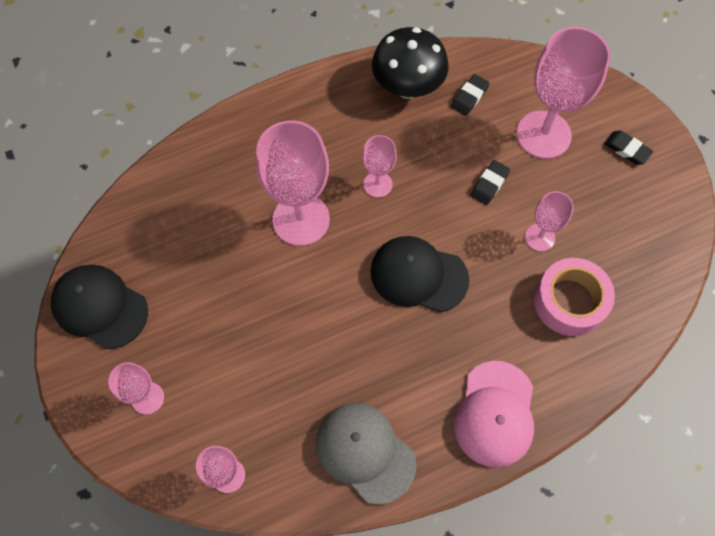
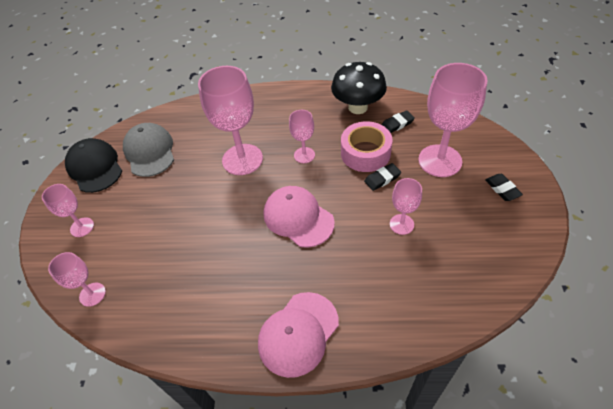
camera: 30 degrees right, 15 degrees down
grey cap [316,403,416,505] -> grey cap moved to [123,123,174,177]
black cap [370,236,469,312] -> pink cap [264,186,335,248]
pink tape [534,258,615,336] -> pink tape moved to [341,121,393,172]

